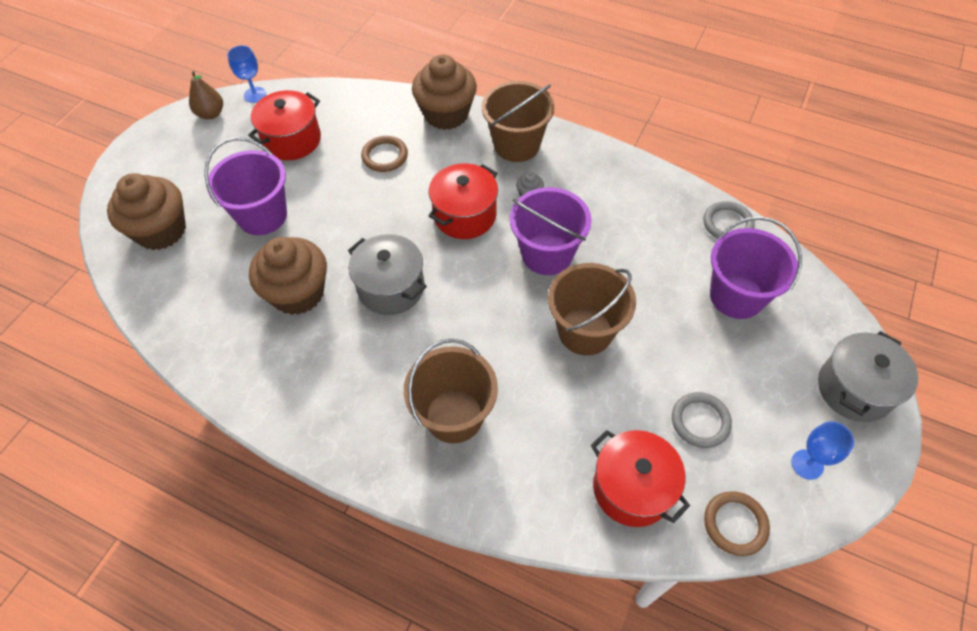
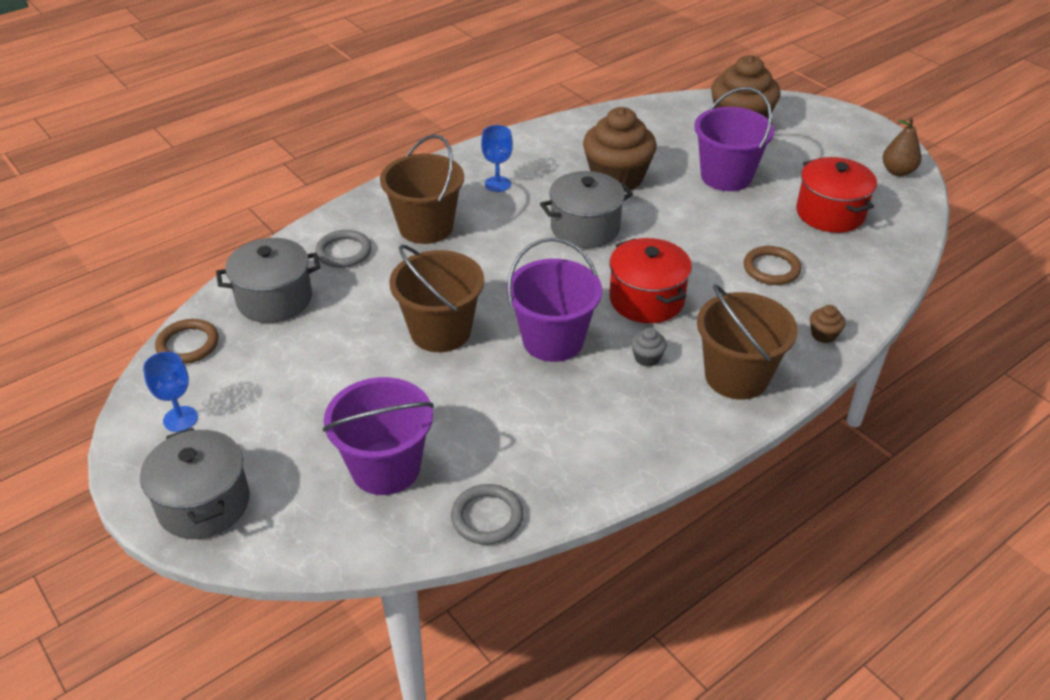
camera: 115 degrees right, 15 degrees down
blue goblet [227,45,266,103] -> blue goblet moved to [481,125,513,192]
brown cupcake [412,55,477,130] -> brown cupcake [810,305,845,343], size x0.40
red pot [591,430,690,527] -> grey pot [216,238,320,323]
grey ring [672,392,732,448] -> grey ring moved to [315,230,372,268]

